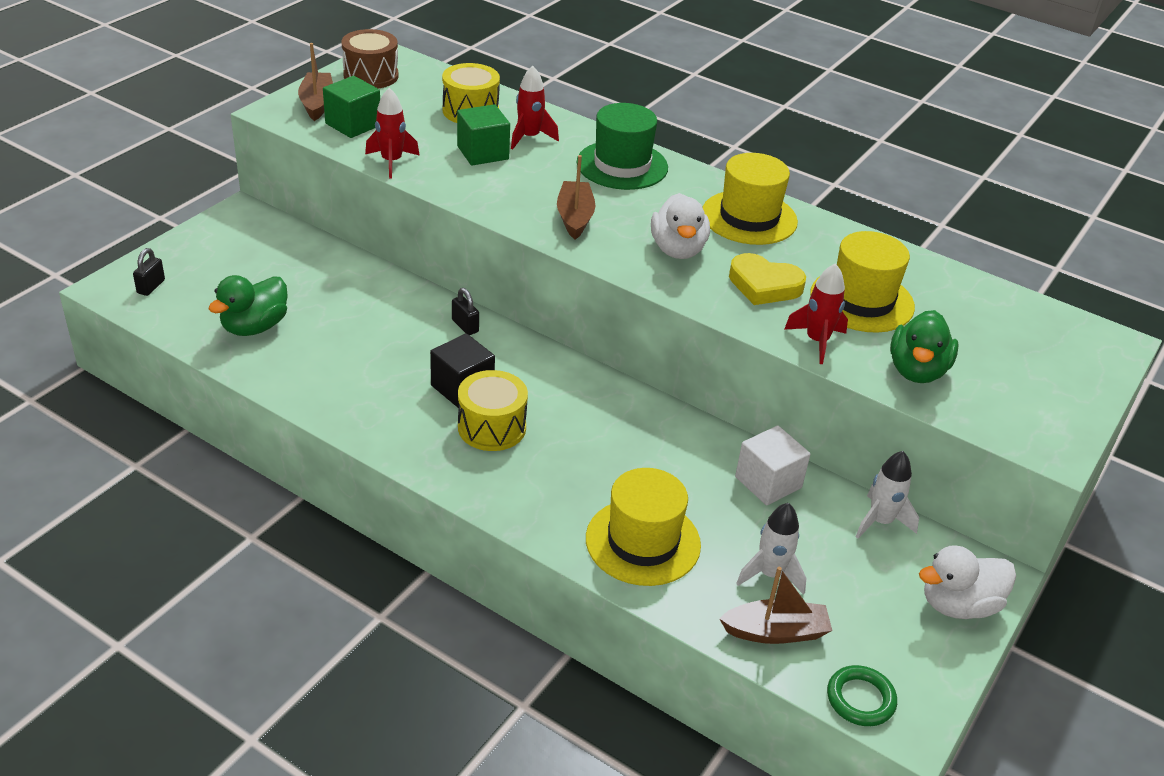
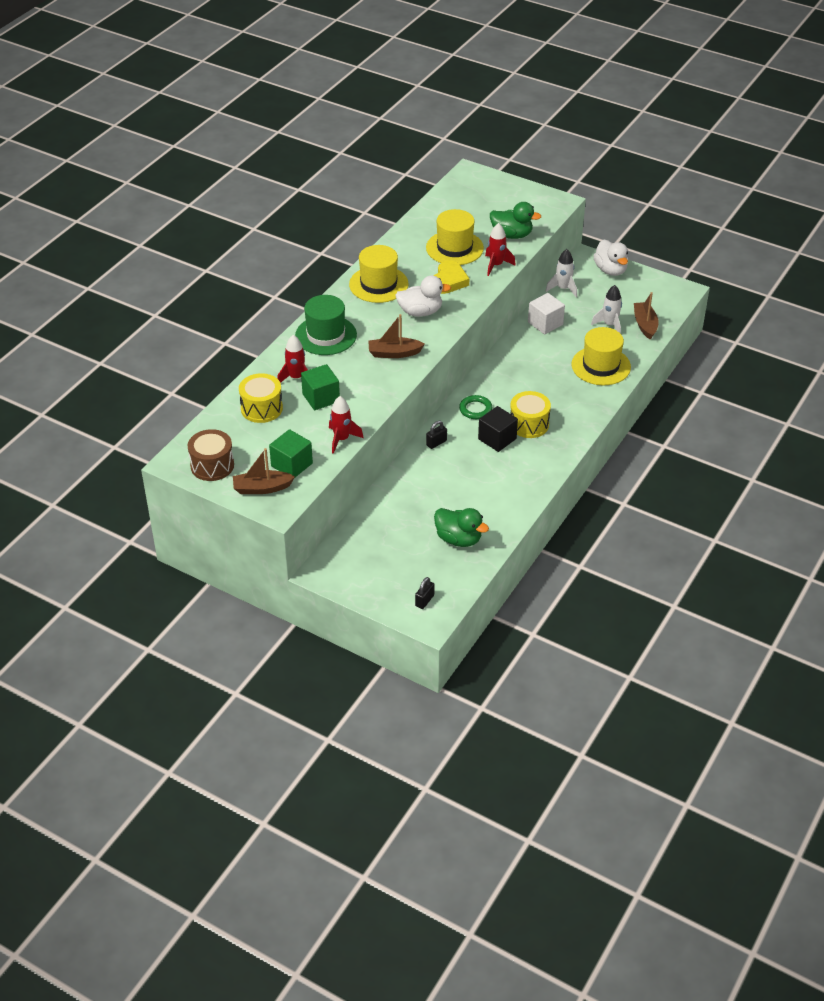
camera: 90 degrees left, 5 degrees up
black padlock [133,248,165,296] -> black padlock turned 75 degrees counterclockwise [415,577,435,609]
green ring [827,665,897,726] -> green ring moved to [459,395,493,419]

